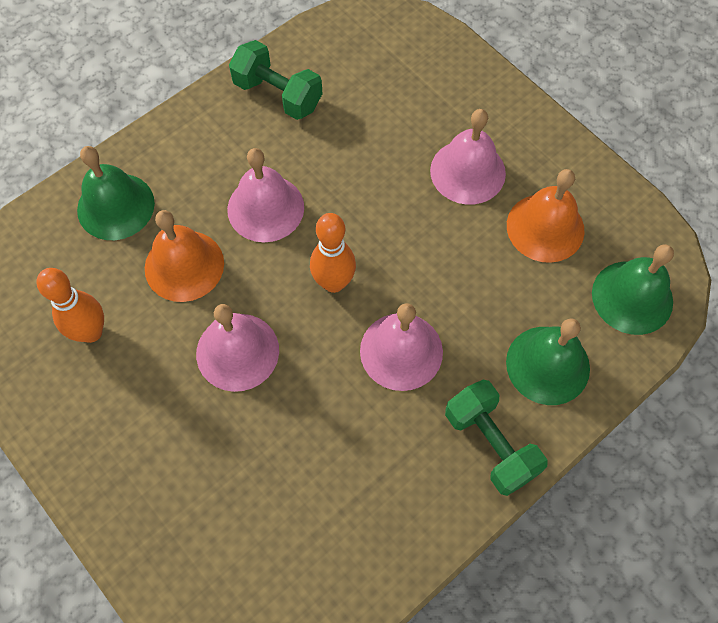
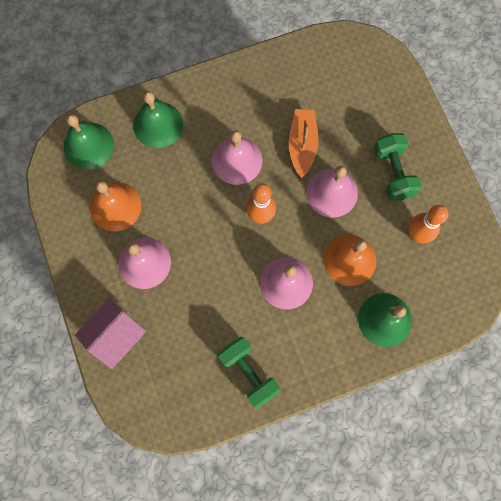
camera: 160 degrees left, 10 degrees up
green dumbbell [445,380,548,496] -> green dumbbell moved to [374,133,421,201]
none -> pink house [75,298,146,369]
none -> orange boat [289,109,318,178]

